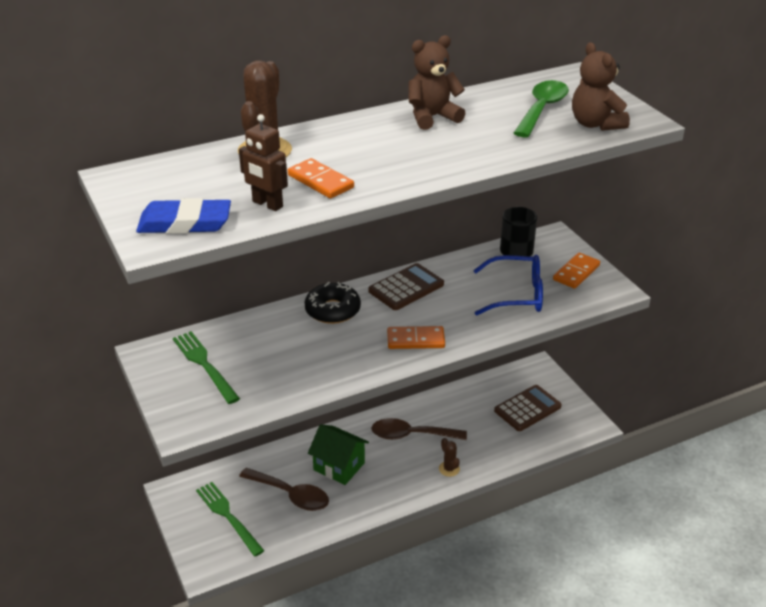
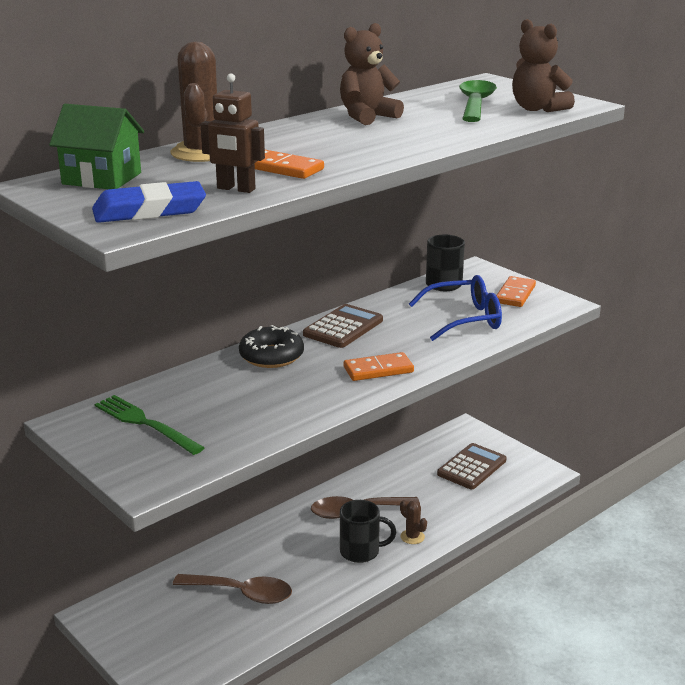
camera: 15 degrees left, 10 degrees down
green fork [196,482,264,556] -> none
green house [308,424,369,485] -> green house moved to [49,104,144,189]
none -> black mug [340,500,396,563]

